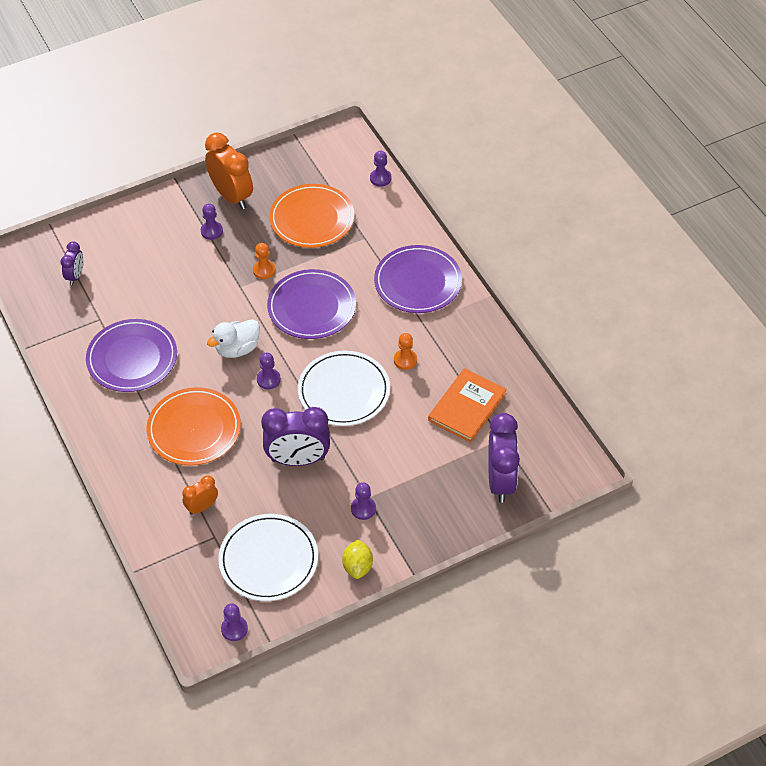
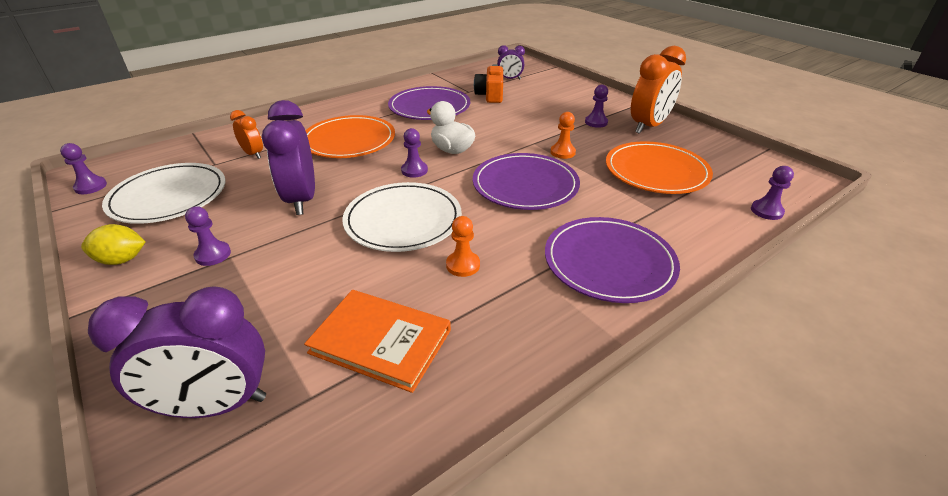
camera: 80 degrees right, 15 degrees down
none -> orange camera [474,64,503,103]

